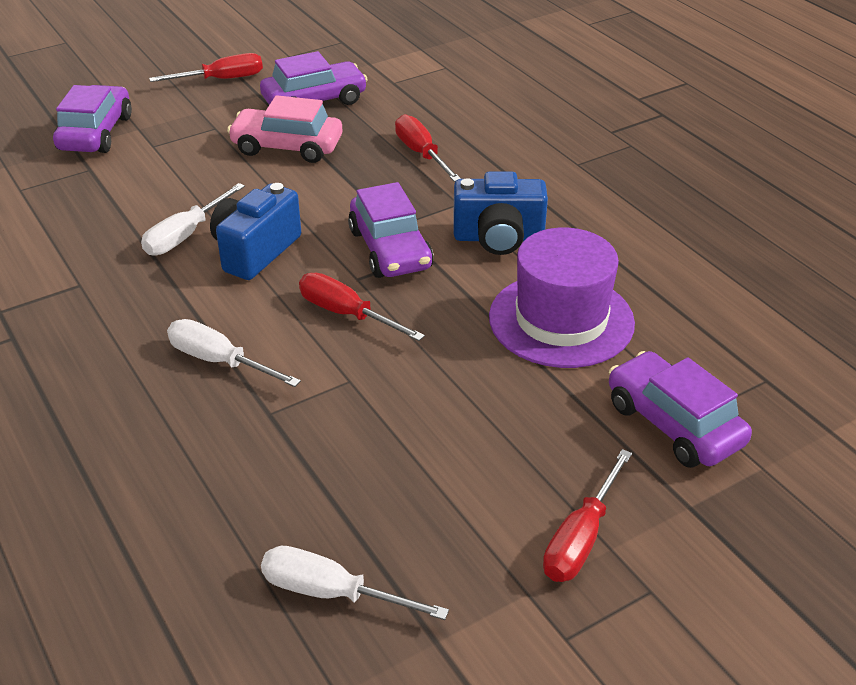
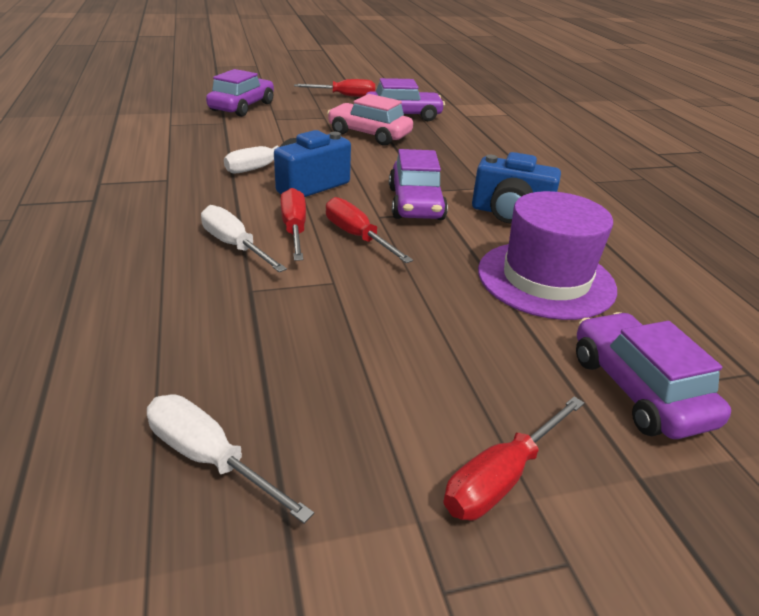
camera: 15 degrees right, 5 degrees down
red screwdriver [395,114,461,182] -> red screwdriver moved to [280,188,306,261]

